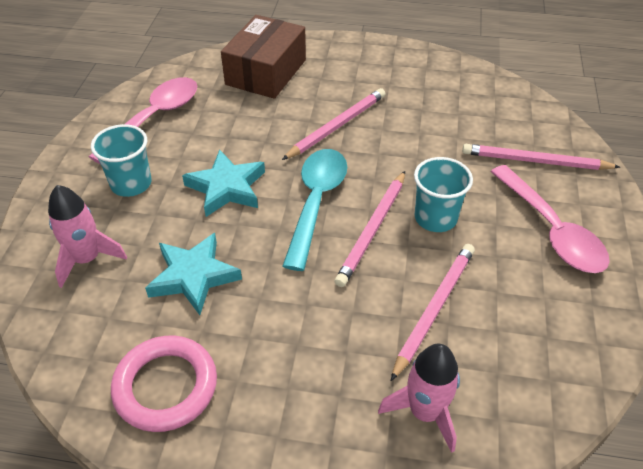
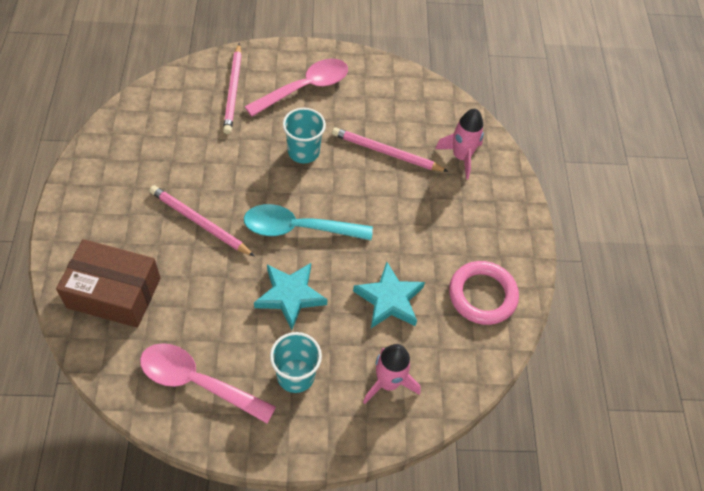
camera: 105 degrees left, 10 degrees up
pink pencil [334,171,405,287] -> none

